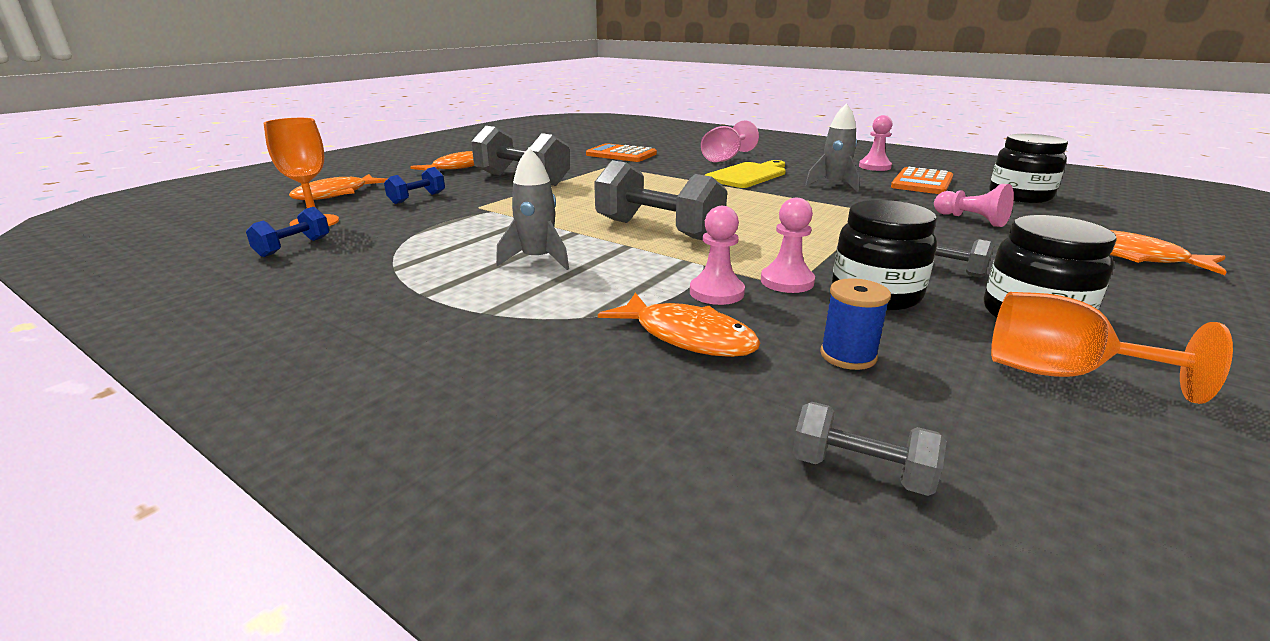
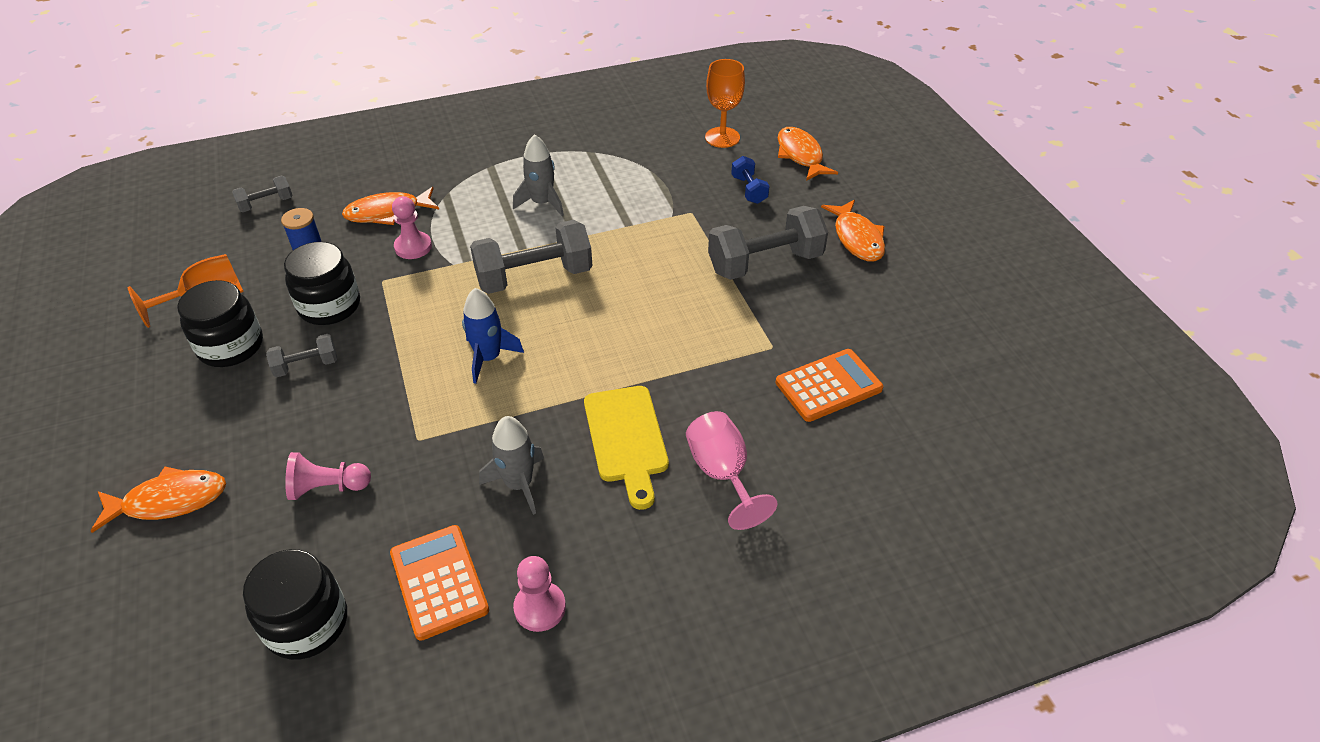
camera: 125 degrees right, 20 degrees up
blue dumbbell [246,207,329,257] -> none
pink pawn [761,198,815,293] -> none
none -> blue rocket [462,288,524,384]

